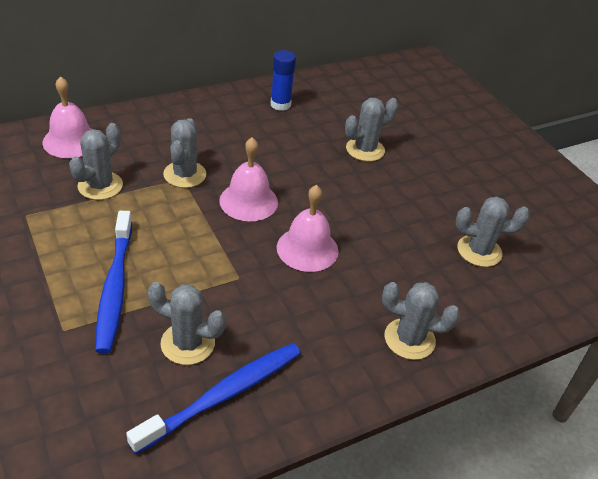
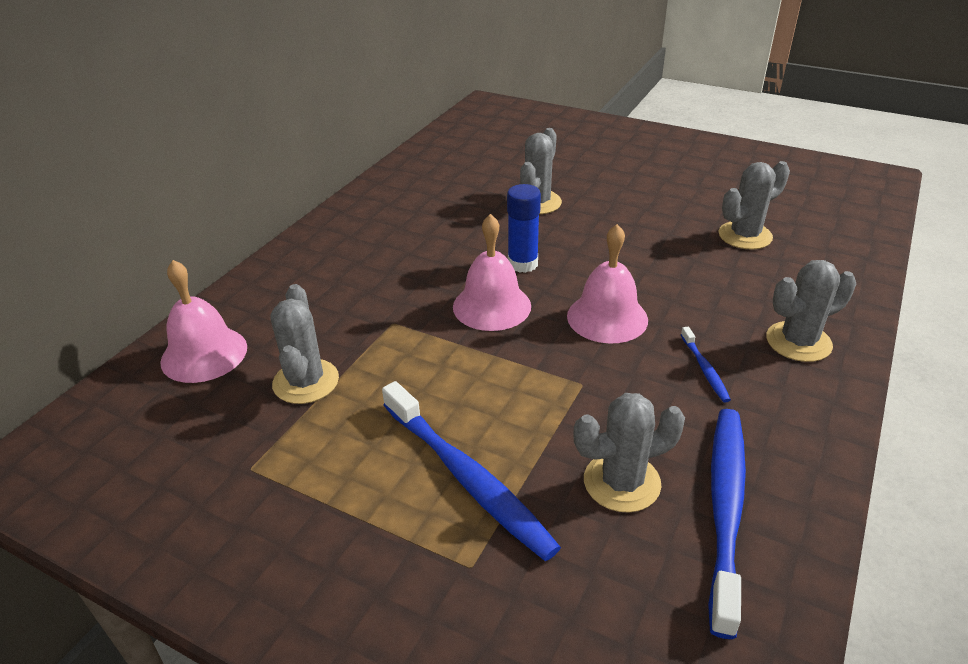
camera: 30 degrees left, 5 degrees down
grey cactus [163,118,206,188] -> none
blue glue stick [270,50,296,111] -> blue glue stick moved to [507,184,541,273]
none -> blue toothbrush [681,327,731,403]

